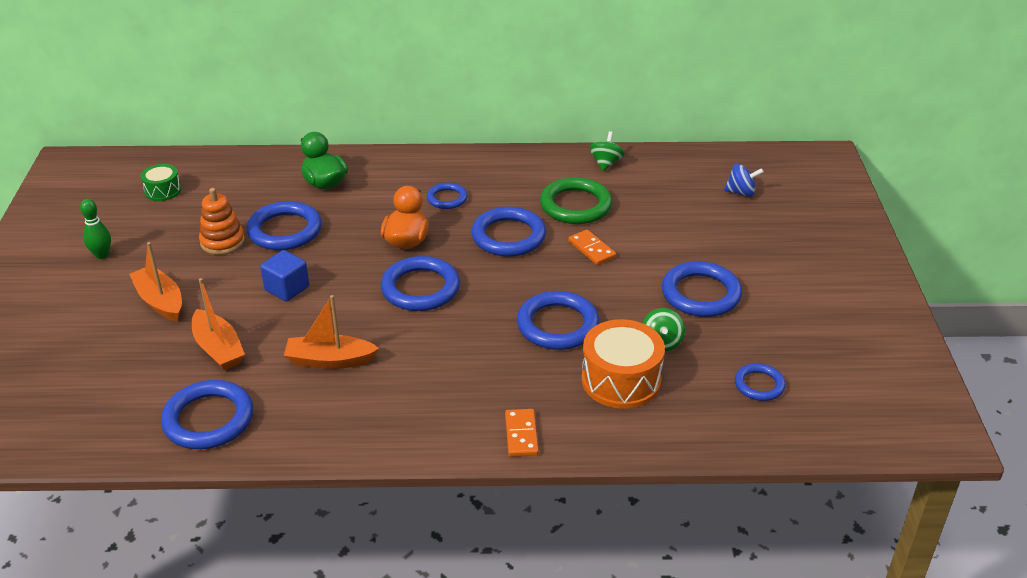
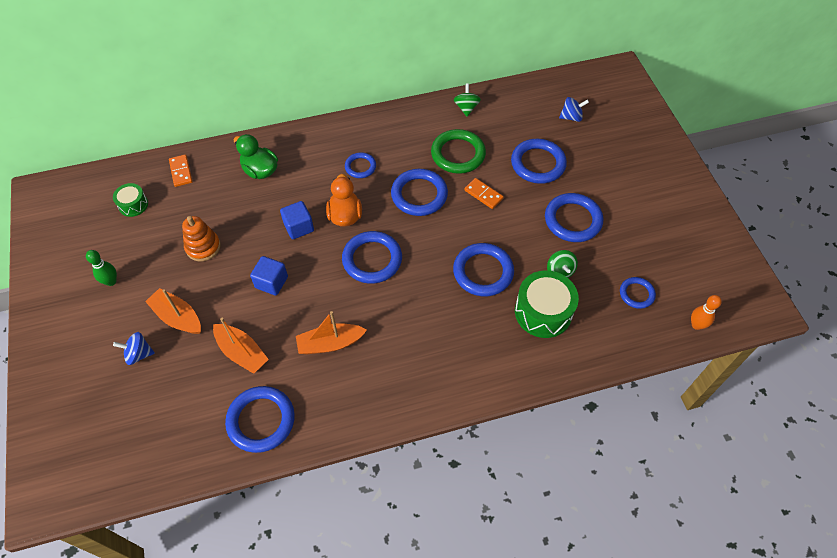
camera: 15 degrees left, 20 degrees up
blue ring [247,201,322,250] -> blue ring moved to [511,139,567,184]
orange domino [505,409,539,457] -> orange domino moved to [169,154,193,187]
orange drum [581,319,665,409] -> green drum [515,270,579,338]
none -> blue spinning top [113,332,155,365]
none -> blue cube [280,201,314,239]
none -> orange bowling pin [691,295,722,330]

